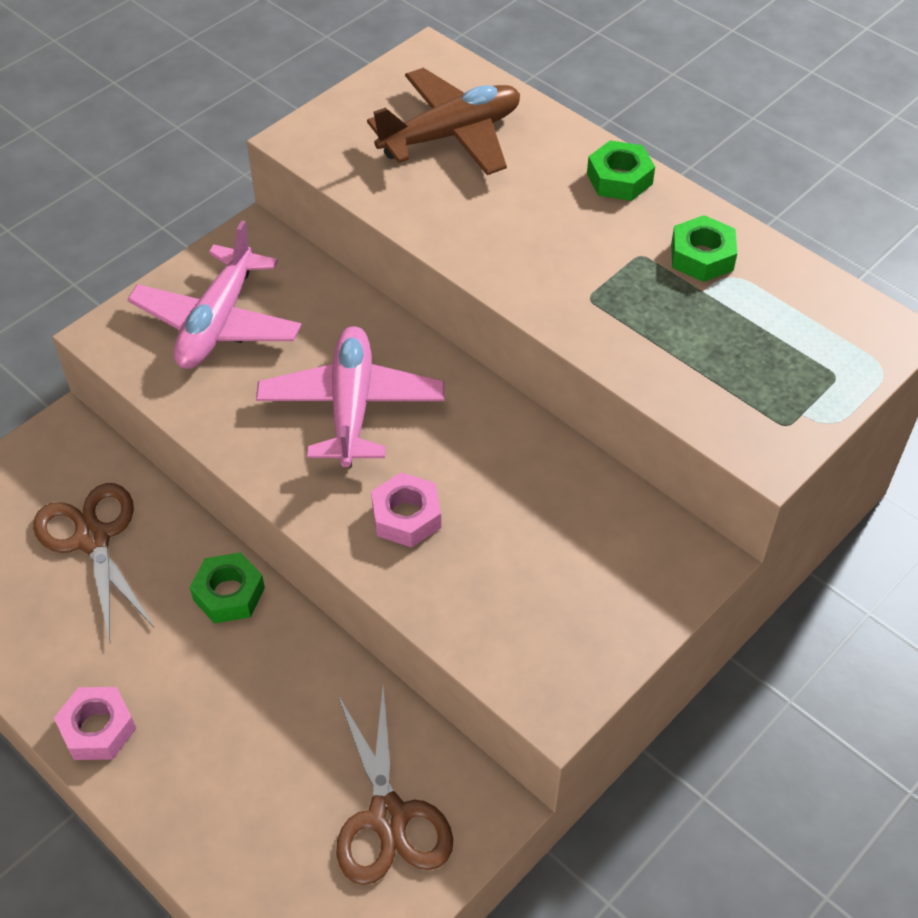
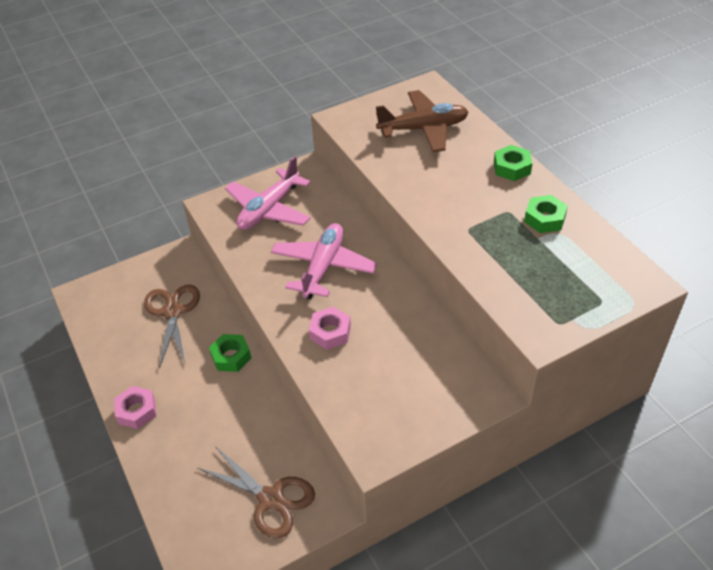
camera: 20 degrees right, 5 degrees down
brown scissors [336,687,453,885] -> brown scissors turned 60 degrees counterclockwise [197,446,315,539]

